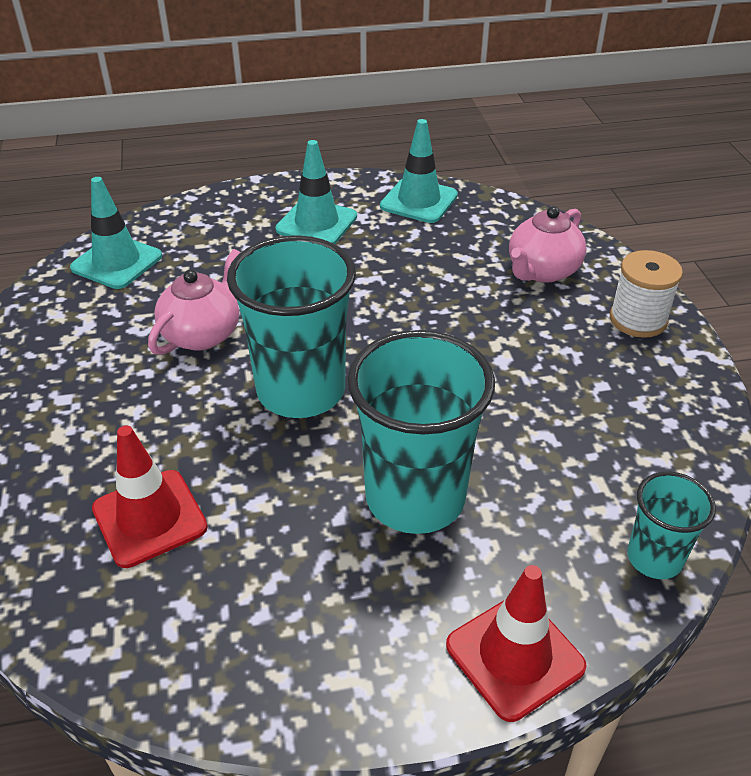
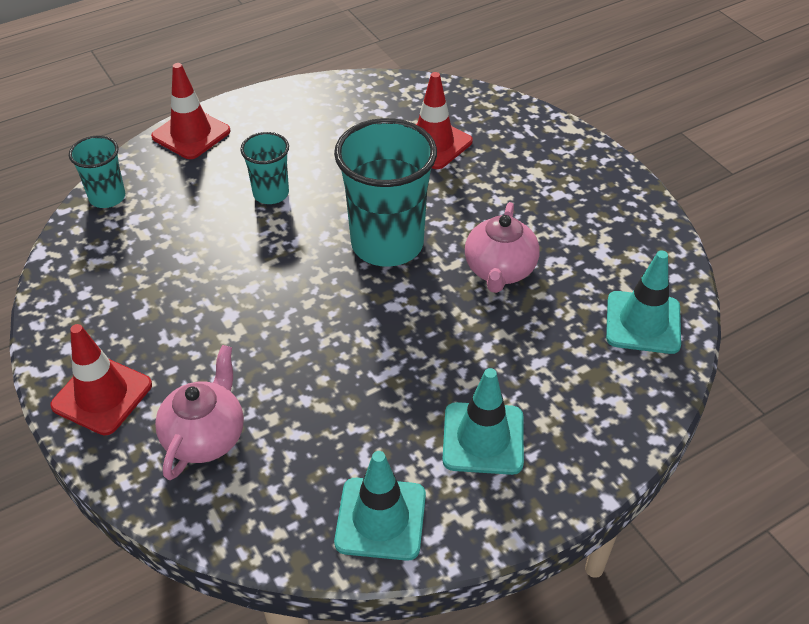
camera: 160 degrees right, 5 degrees up
turquoise cup [347,330,495,534] -> turquoise cup [240,132,289,204], size x0.52
white spool [610,250,683,338] -> red traffic cone [50,324,152,435]

